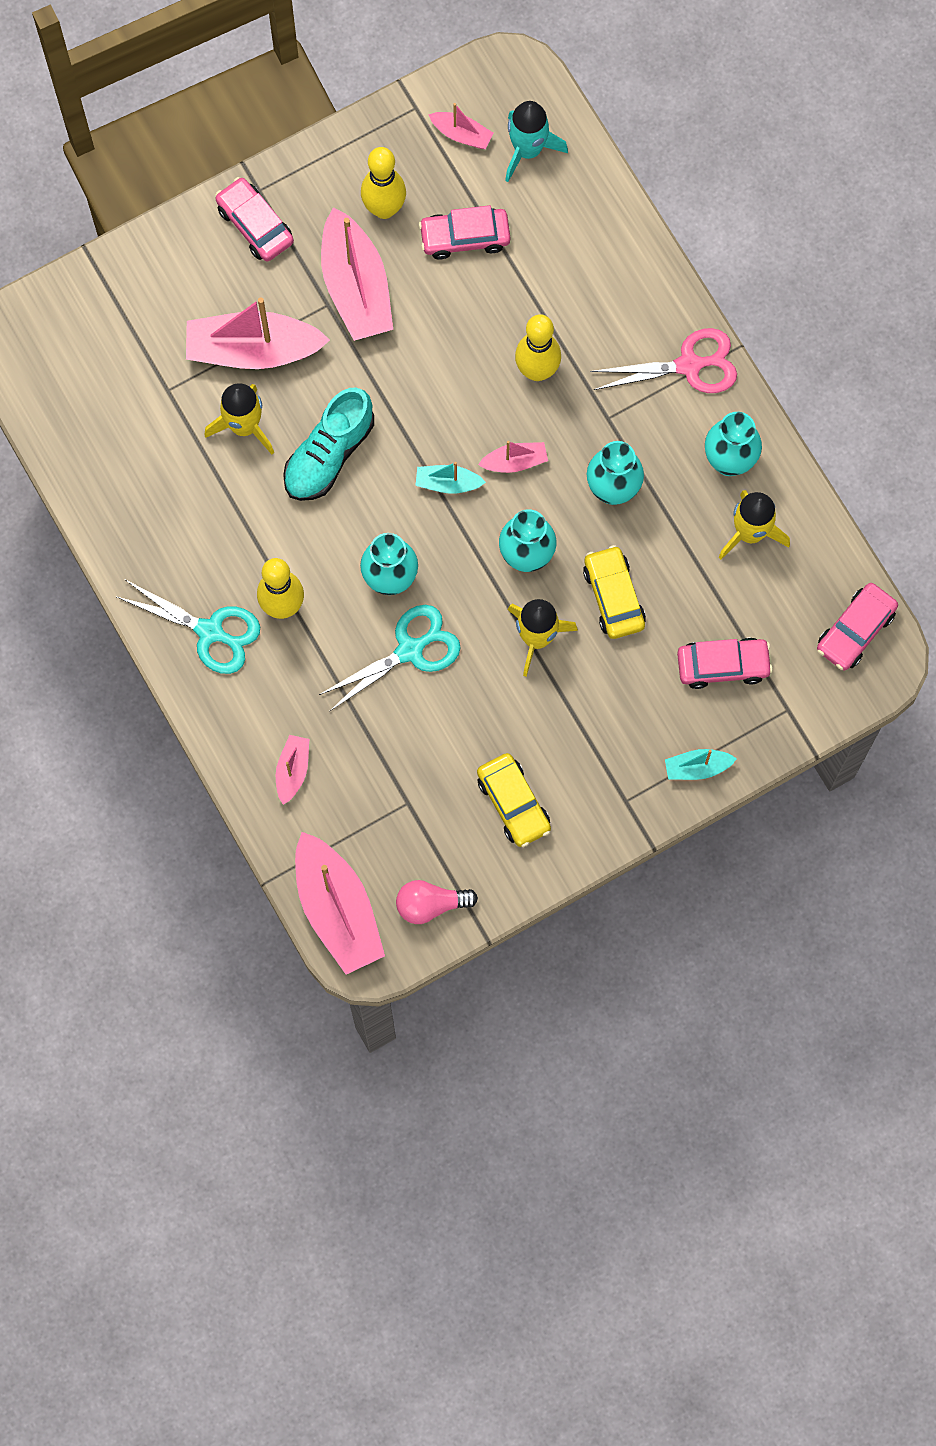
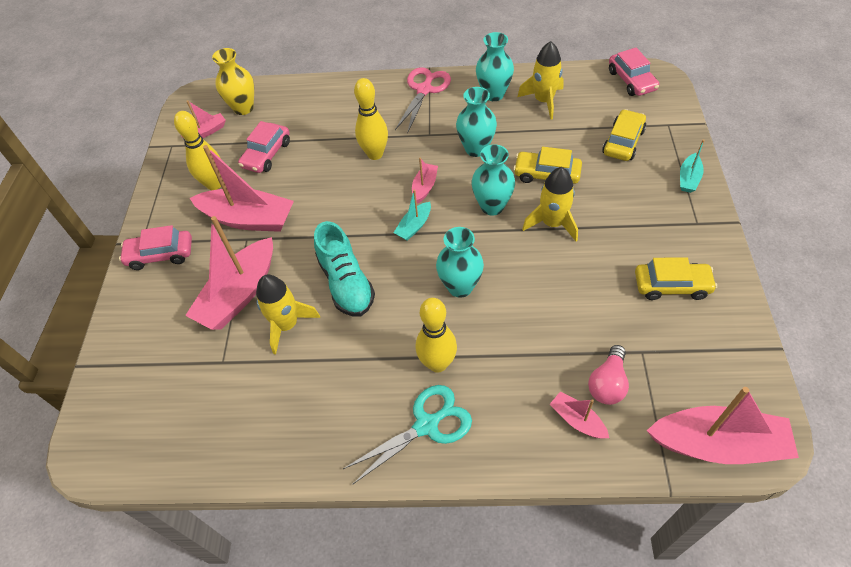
camera: 55 degrees left, 20 degrees down
turquoise scissors [319,605,461,712] -> none
pink light bulb [396,880,478,924] -> pink light bulb moved to [588,345,629,405]
turquoise rocket [505,101,568,182] -> yellow vase [212,48,254,115]
pink car [677,638,773,689] -> yellow car [602,109,646,161]

